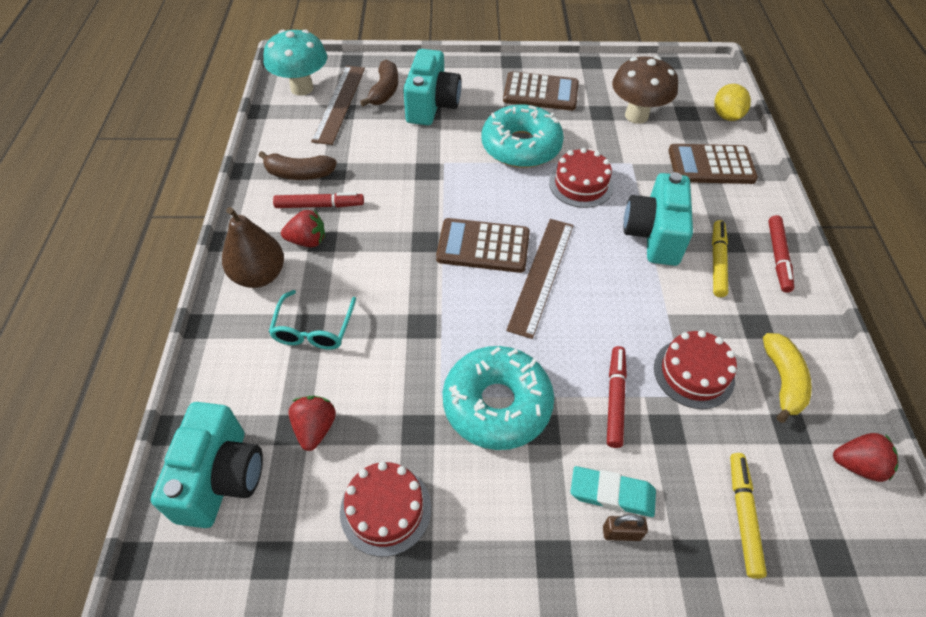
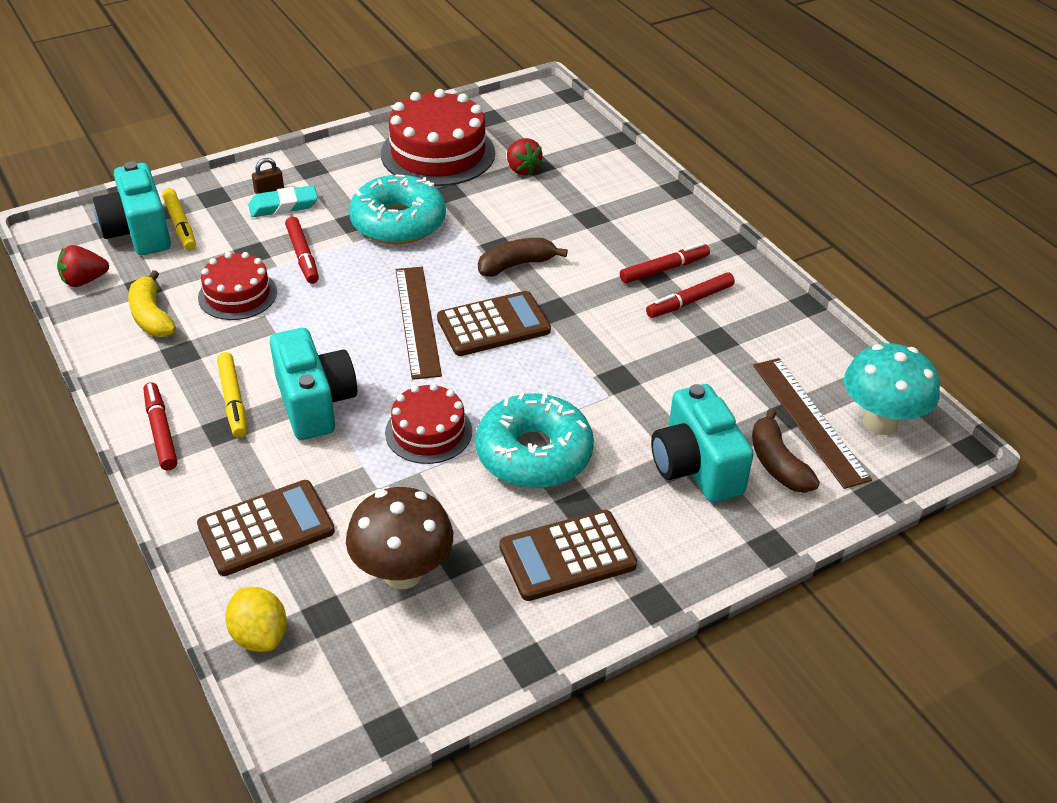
camera: 150 degrees right, 10 degrees down
turquoise camera [151,402,263,528] -> turquoise camera moved to [93,161,171,255]
brown pear [222,207,284,288] -> none
brown banana [258,151,337,180] -> brown banana moved to [478,238,568,277]
turquoise glasses [269,290,356,350] -> none
red strawberry [281,210,325,247] -> red marker [620,243,710,283]
red cake [340,462,431,557] -> red cake [381,89,495,186], size x1.70

